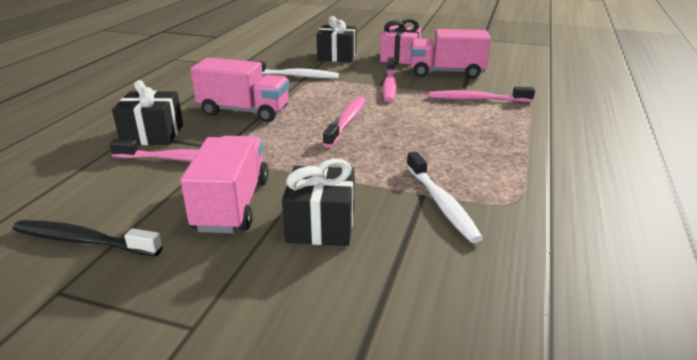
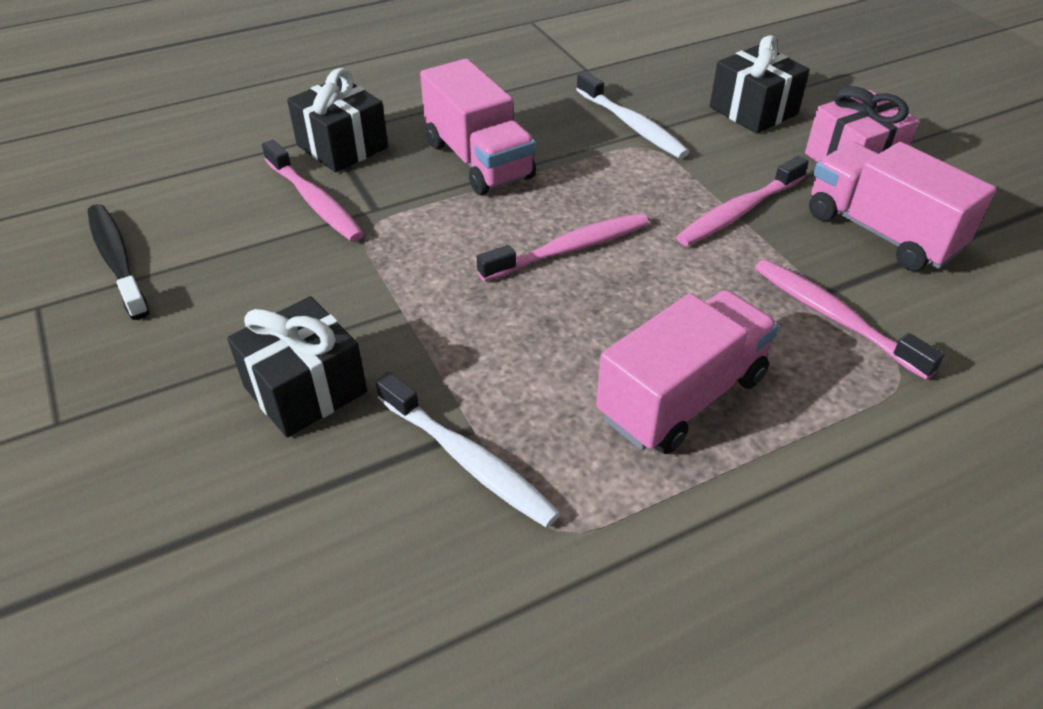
camera: 45 degrees right, 15 degrees up
pink truck [181,136,268,233] -> pink truck moved to [596,290,779,454]
white toothbrush [406,152,483,243] -> white toothbrush turned 75 degrees counterclockwise [376,372,560,528]

